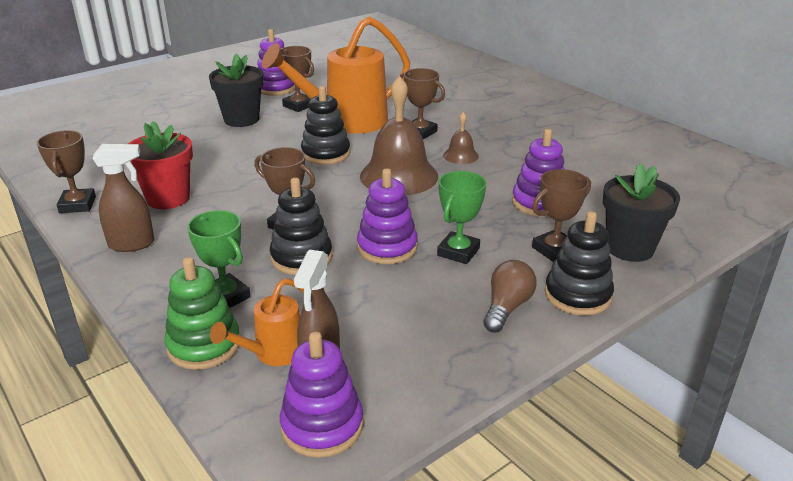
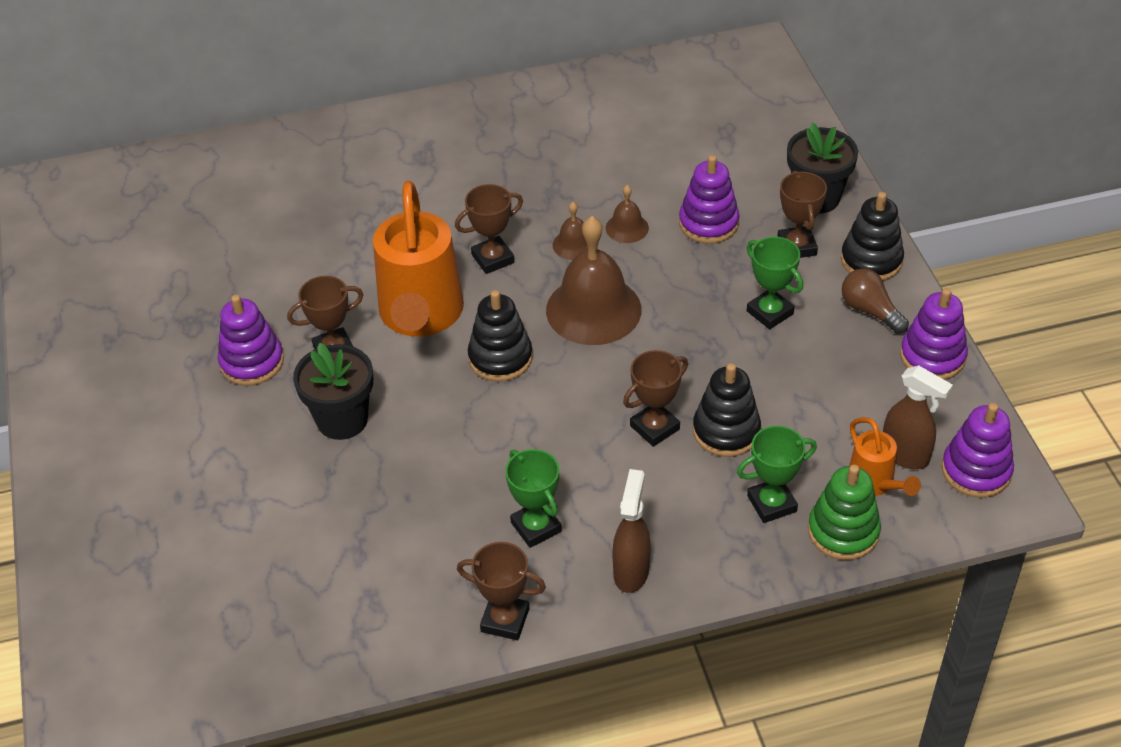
camera: 65 degrees left, 15 degrees up
red flower pot [128,121,193,209] -> green trophy [505,449,562,548]
purple stacking toy [357,168,418,264] -> purple stacking toy moved to [900,288,968,380]
none -> brown bell [606,185,649,243]

